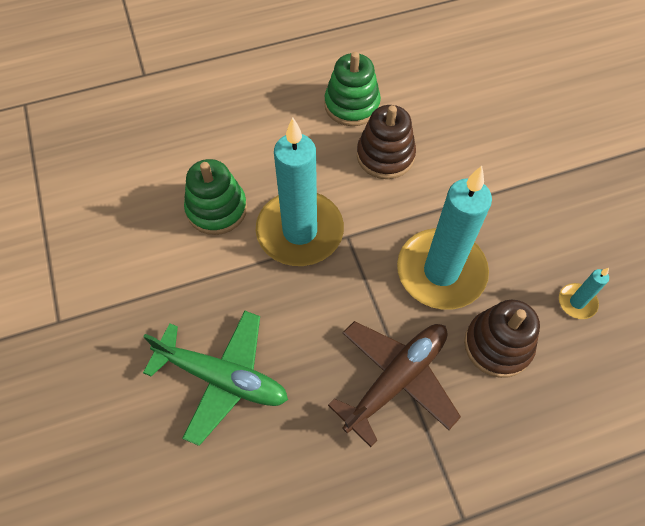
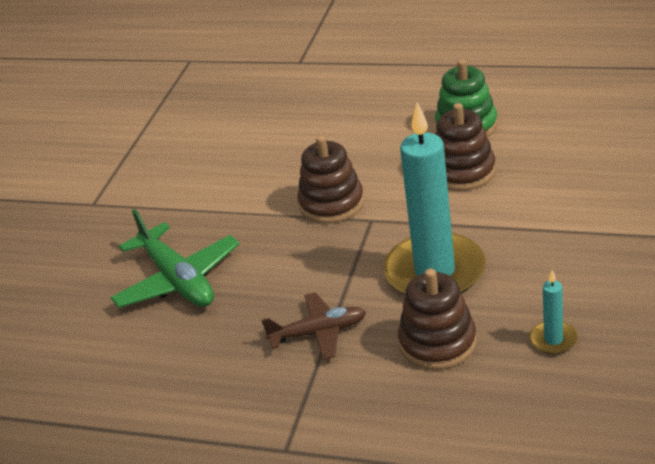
camera: 40 degrees right, 25 degrees down
green stacking toy [184,159,247,235] -> none
turquoise candle [256,117,344,266] -> brown stacking toy [297,136,364,224]
brown plane [328,321,461,447] -> brown plane [261,292,366,360], size x0.65

